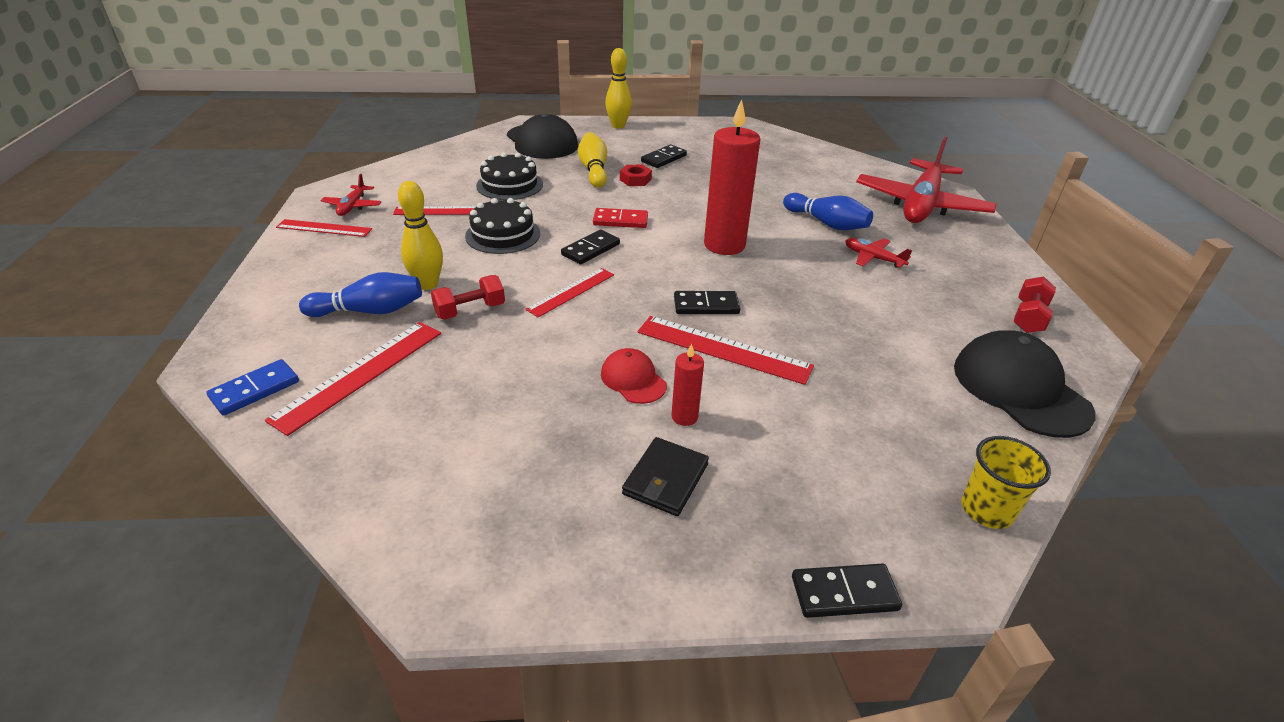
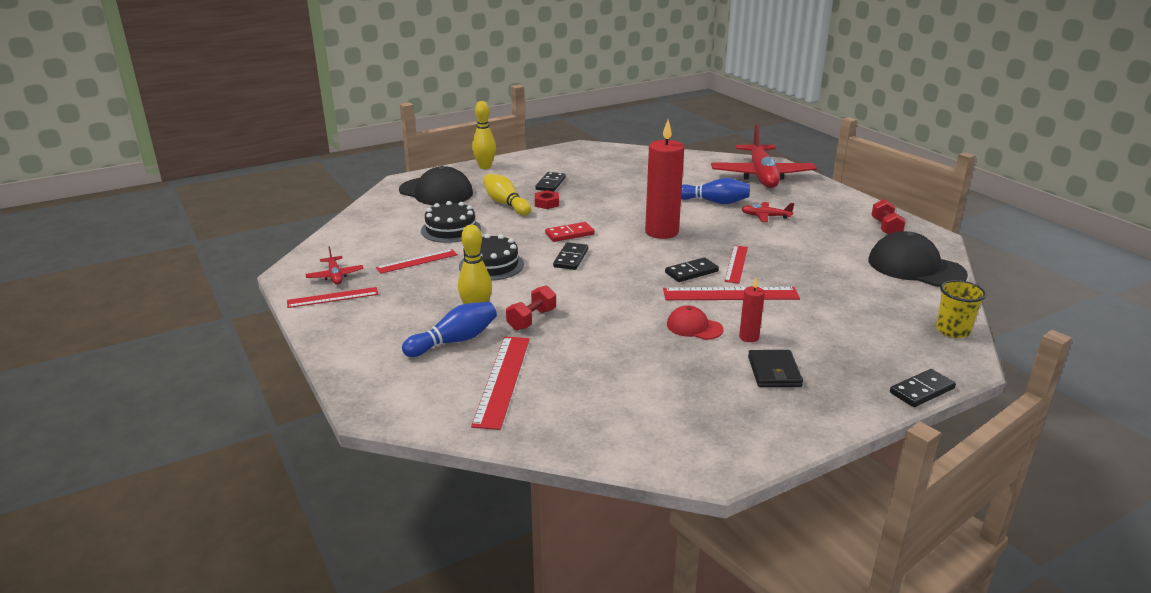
camera: 25 degrees left, 10 degrees down
blue domino [207,359,299,416] -> none
red ruler [526,268,614,317] -> red ruler moved to [724,245,748,284]

